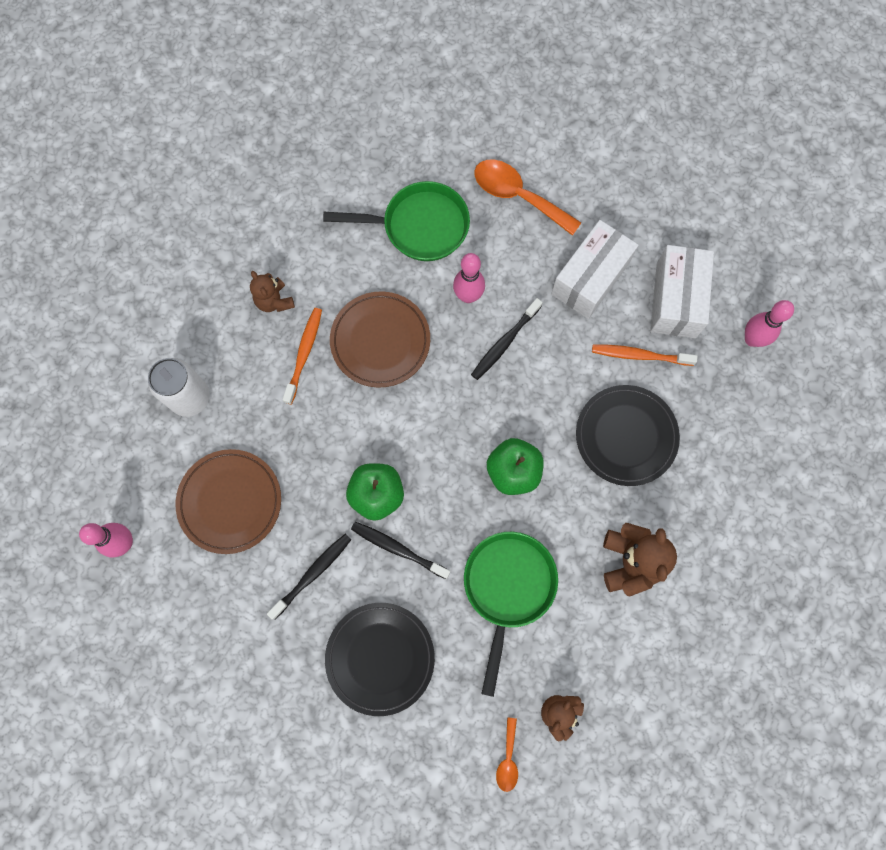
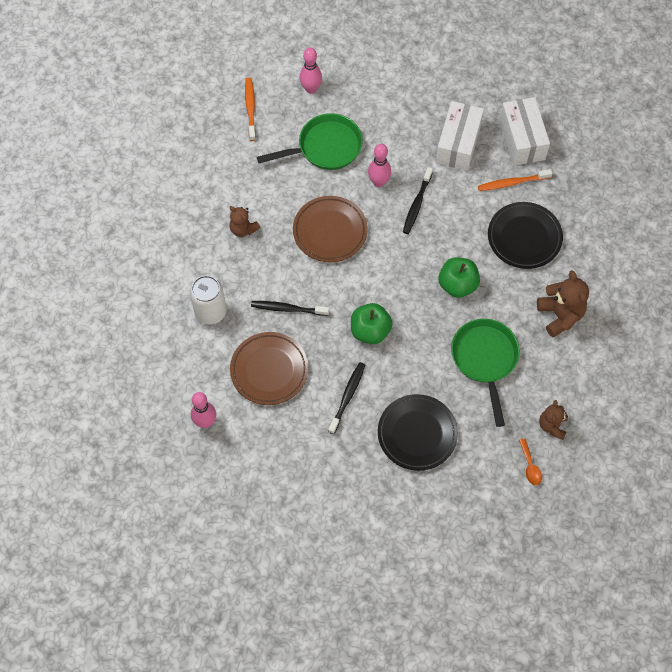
camera: 20 degrees left, 10 degrees down
orange toothbrush [282,308,322,404] -> orange toothbrush moved to [245,78,256,141]
black toothbrush [351,522,450,579] -> black toothbrush moved to [251,301,329,316]
orange spoon [474,159,581,236] -> none
pink bowling pin [745,300,794,347] -> pink bowling pin moved to [300,47,322,94]

